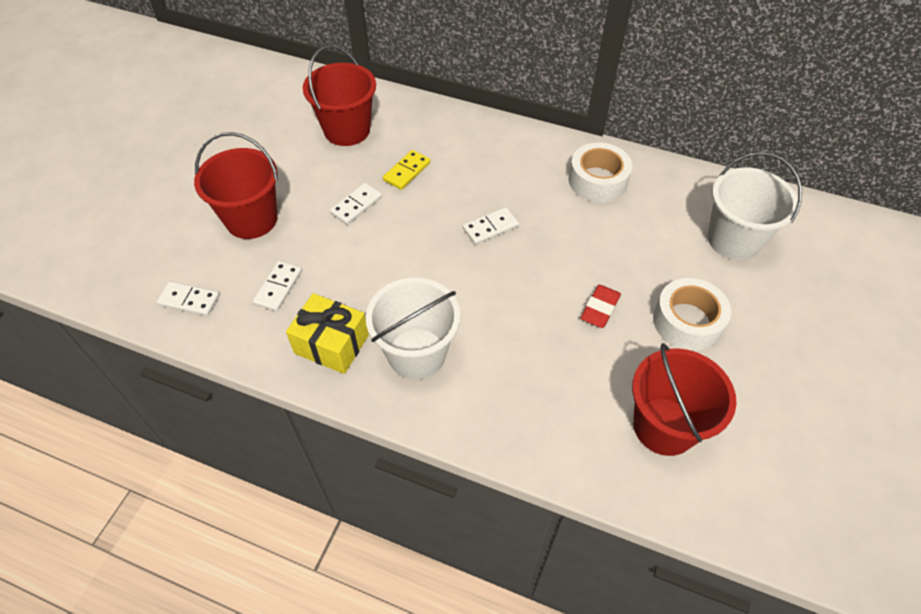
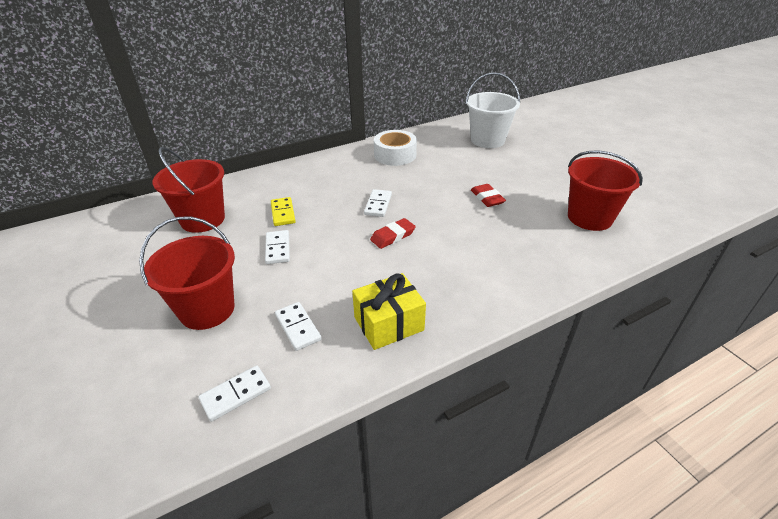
camera: 50 degrees left, 15 degrees down
white bucket [366,278,461,379] -> none
white tape [653,278,731,351] -> none
none -> red eraser [370,218,416,249]

